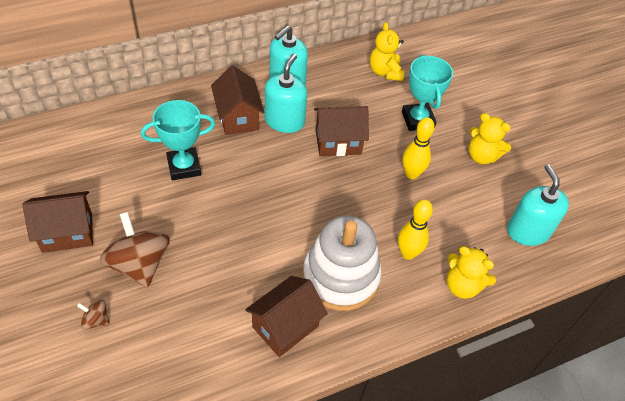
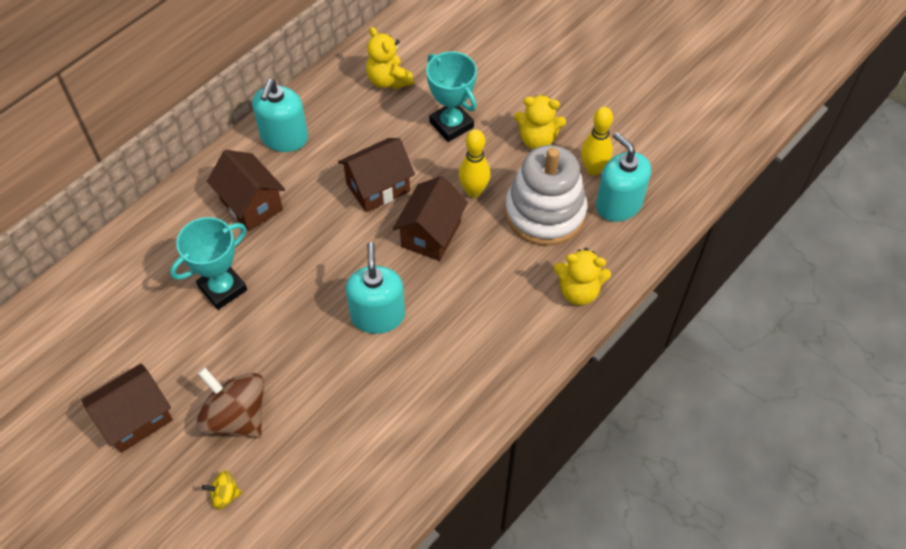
camera: 20 degrees left, 5 degrees up
brown spinning top [77,300,109,329] -> yellow spinning top [202,471,242,510]
brown house [245,276,328,357] -> brown house moved to [393,176,468,261]
turquoise soap dispenser [265,54,307,133] -> turquoise soap dispenser moved to [346,242,405,334]
white stacking toy [303,216,382,311] -> white stacking toy moved to [505,145,587,246]
yellow bowling pin [398,199,433,260] -> yellow bowling pin moved to [581,107,613,176]

